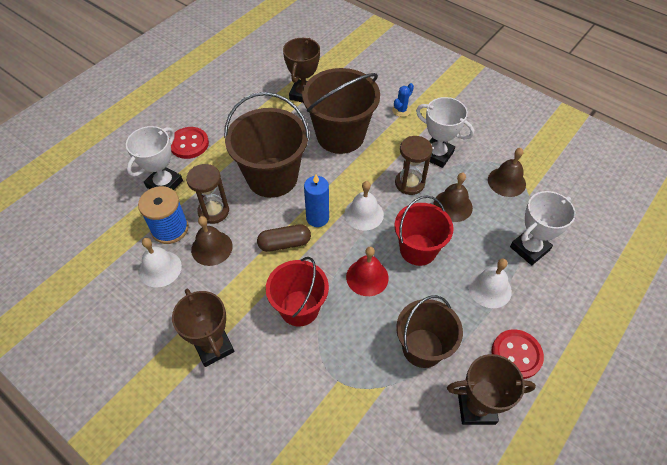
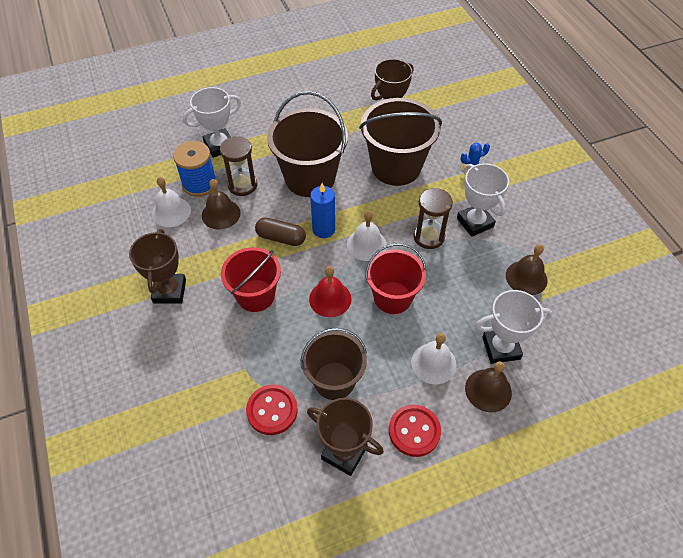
camera: 30 degrees right, 0 degrees up
red button [171,127,209,159] -> red button moved to [246,384,298,435]
brown bell [434,173,473,222] -> brown bell moved to [465,361,512,412]

